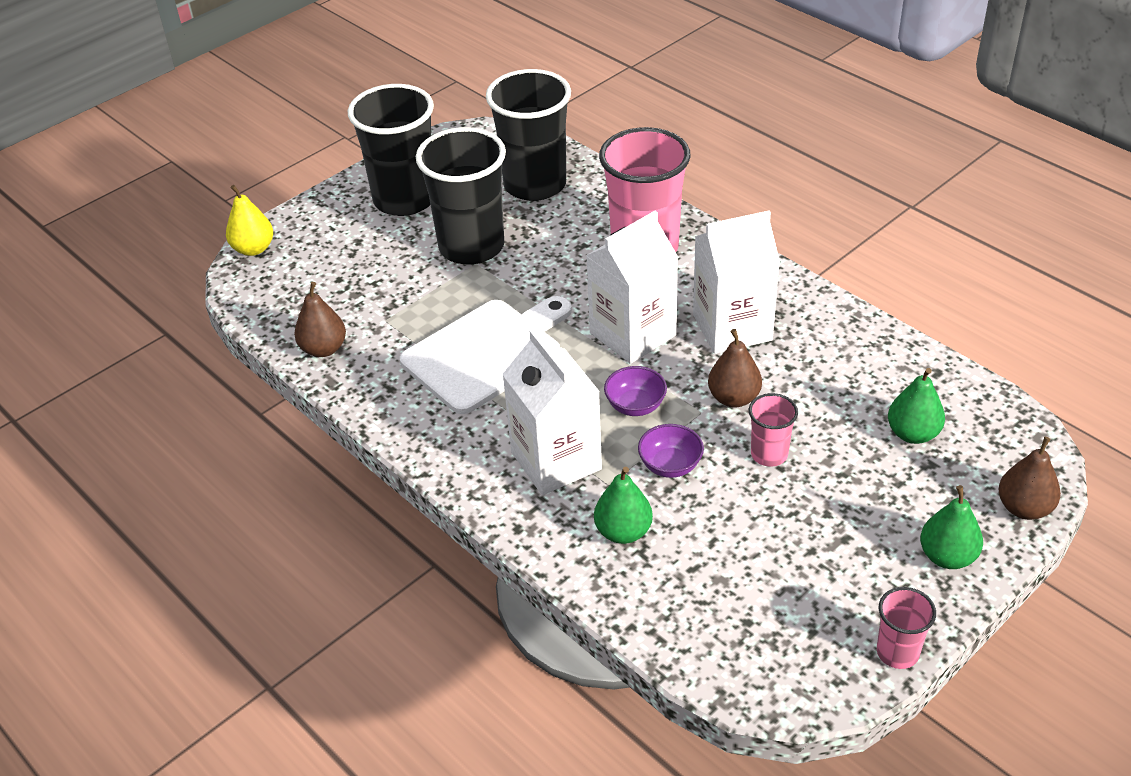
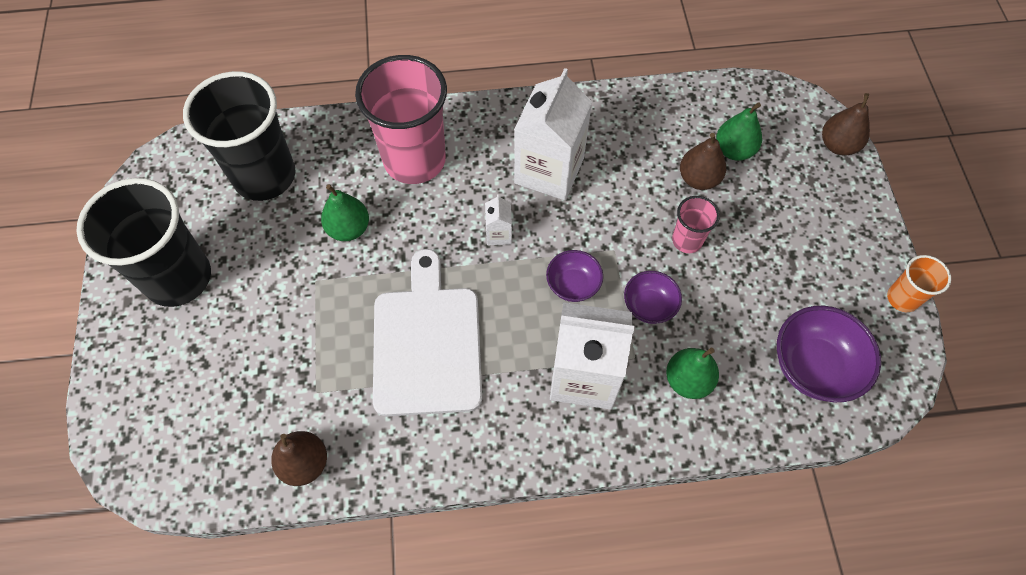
camera: 55 degrees left, 20 degrees up
yellow pear [226,185,273,256] -> none
black cup [416,127,506,264] -> none
white carton [586,211,679,364] -> white carton [485,194,512,245], size x0.43
brown pear [708,329,762,407] -> brown pear moved to [680,133,726,190]
pink cup [877,587,936,669] -> orange cup [887,255,951,312]
green pear [920,485,983,569] -> green pear moved to [321,185,369,241]
none -> purple bowl [777,306,881,403]

